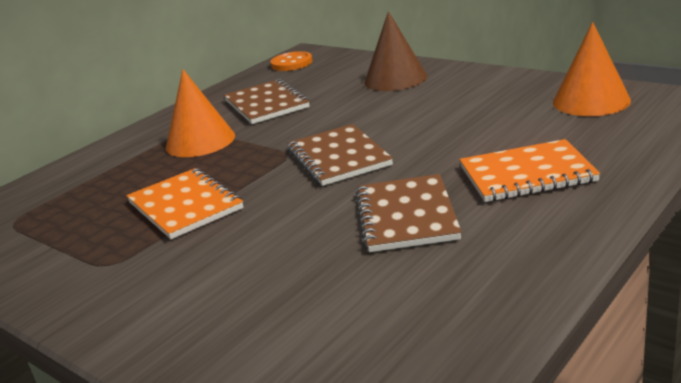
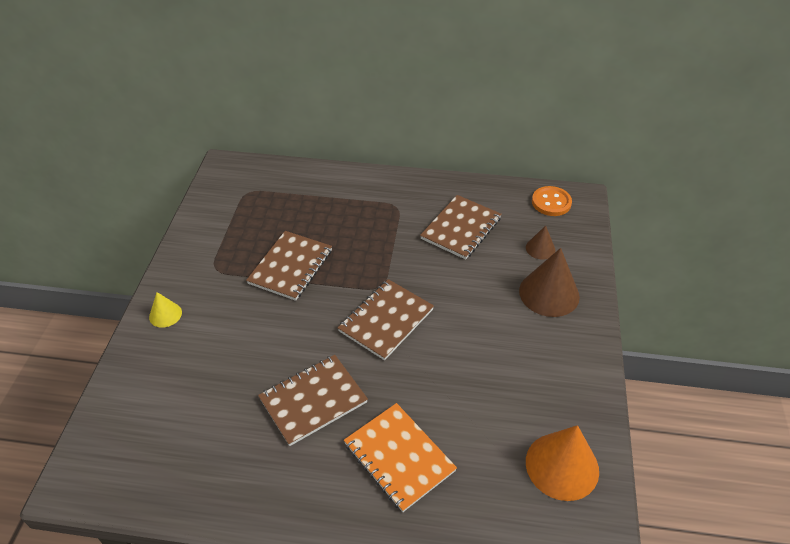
camera: 55 degrees right, 20 degrees up
orange notebook [126,168,244,239] -> brown notebook [246,231,332,301]
orange cone [166,69,235,157] -> none
none -> yellow cone [149,292,182,328]
none -> brown cone [526,226,555,260]

